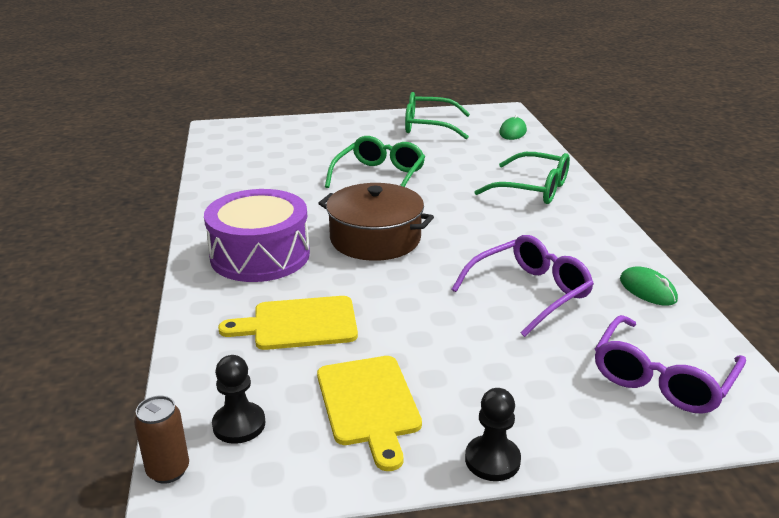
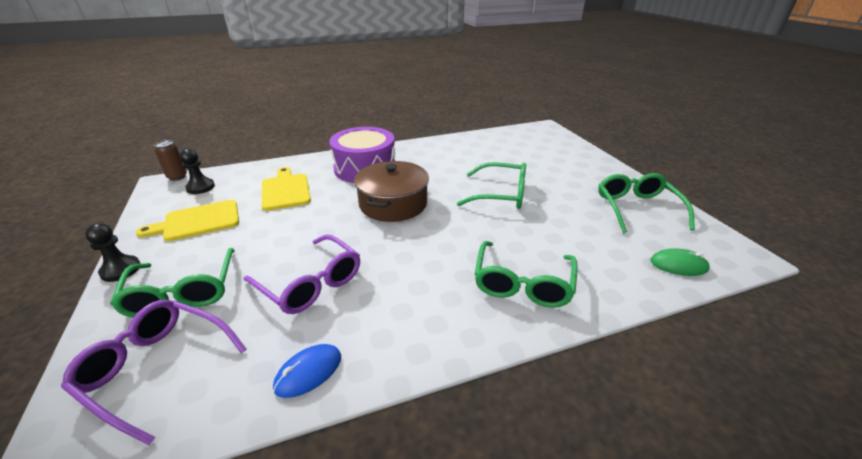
camera: 80 degrees right, 5 degrees up
green mouse [620,266,678,306] -> blue mouse [273,344,341,398]
none -> green glasses [110,248,235,318]

